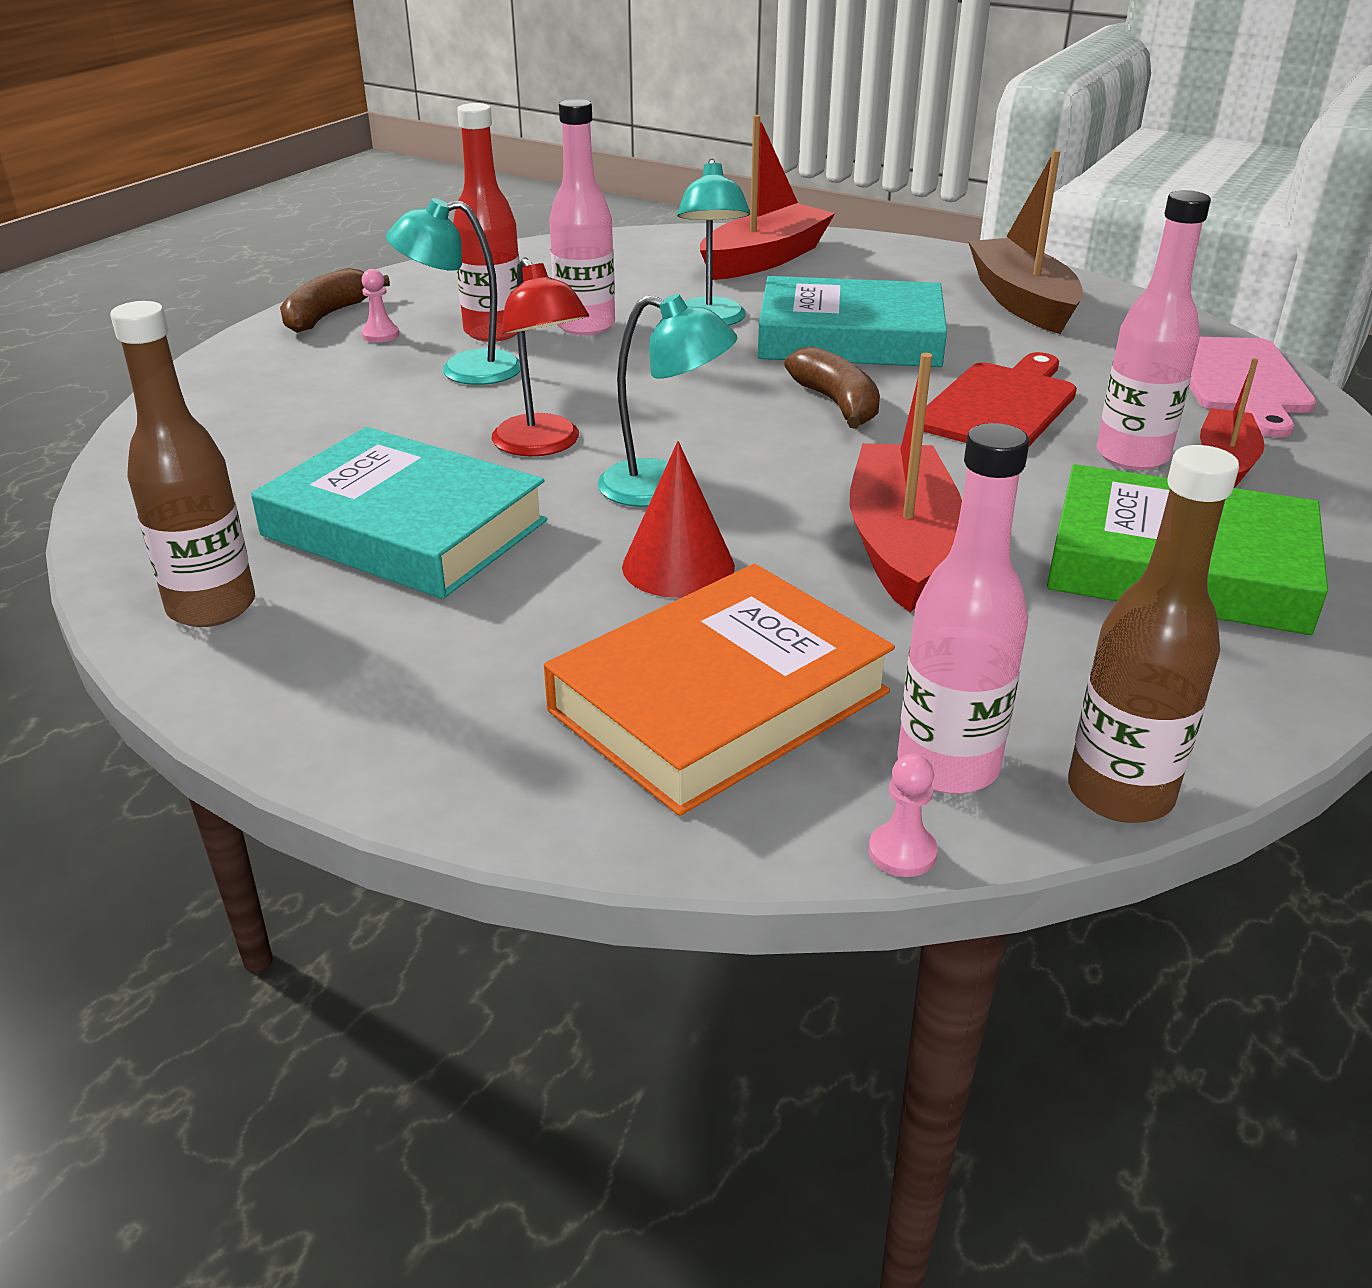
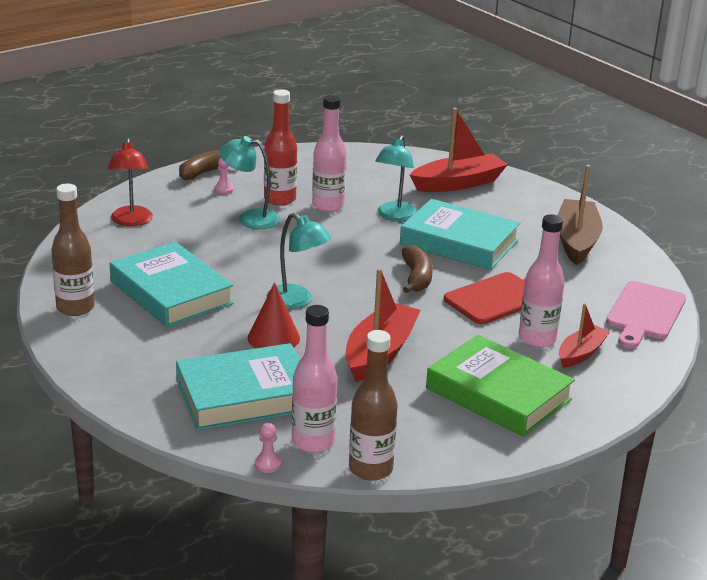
camera: 20 degrees right, 5 degrees down
red lamp [492,257,589,456] -> red lamp moved to [108,138,153,226]
orange book [544,564,895,816] -> turquoise book [176,343,300,431]

